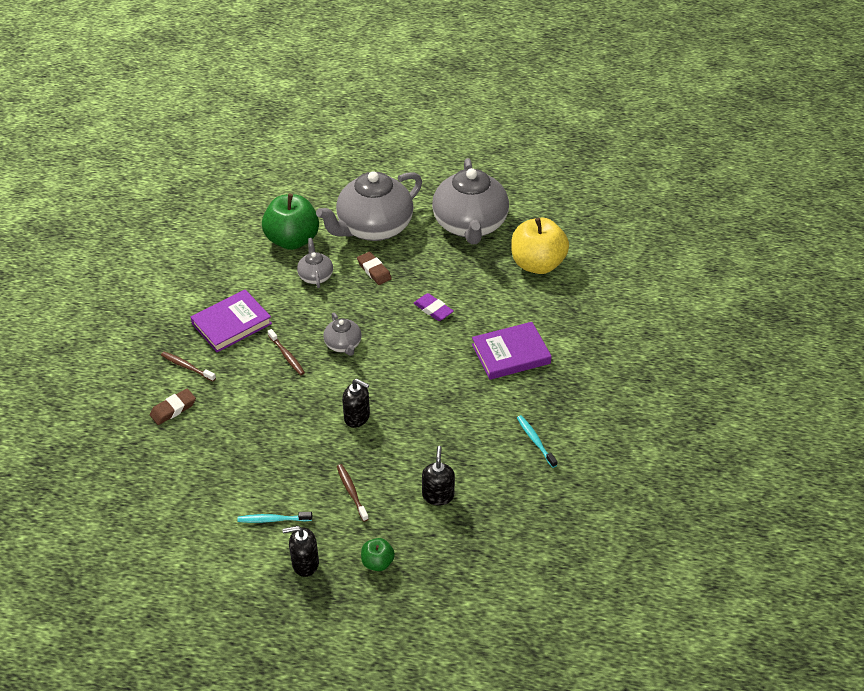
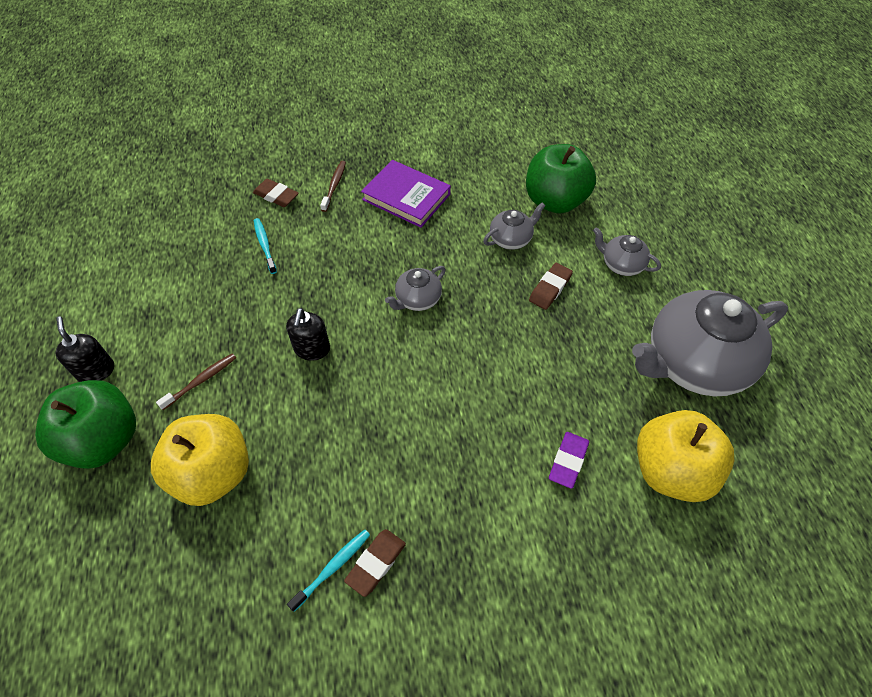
camera: 70 degrees right, 10 degrees up
turquoise toothbrush [237,512,312,523] -> turquoise toothbrush moved to [254,218,277,274]
brown toothbrush [268,329,305,375] -> none
grey teapot [316,171,422,241] -> grey teapot [593,227,661,276], size x0.45
green apple [361,538,395,571] -> green apple [35,380,136,469], size x2.14
purple eraser [413,293,454,321] -> purple eraser moved to [549,432,589,489]
black soap dispenser [422,446,455,506] -> yellow apple [151,414,249,506]
purple book [472,322,552,380] -> none
none -> brown eraser [344,529,406,597]

